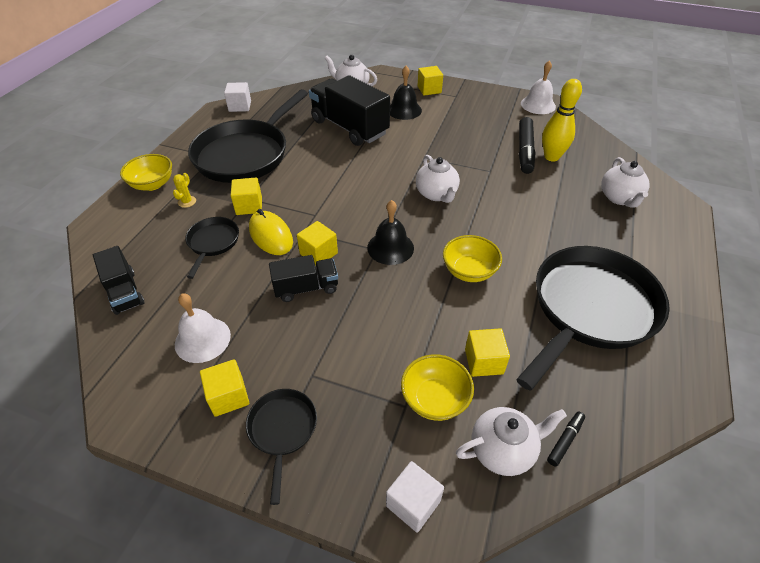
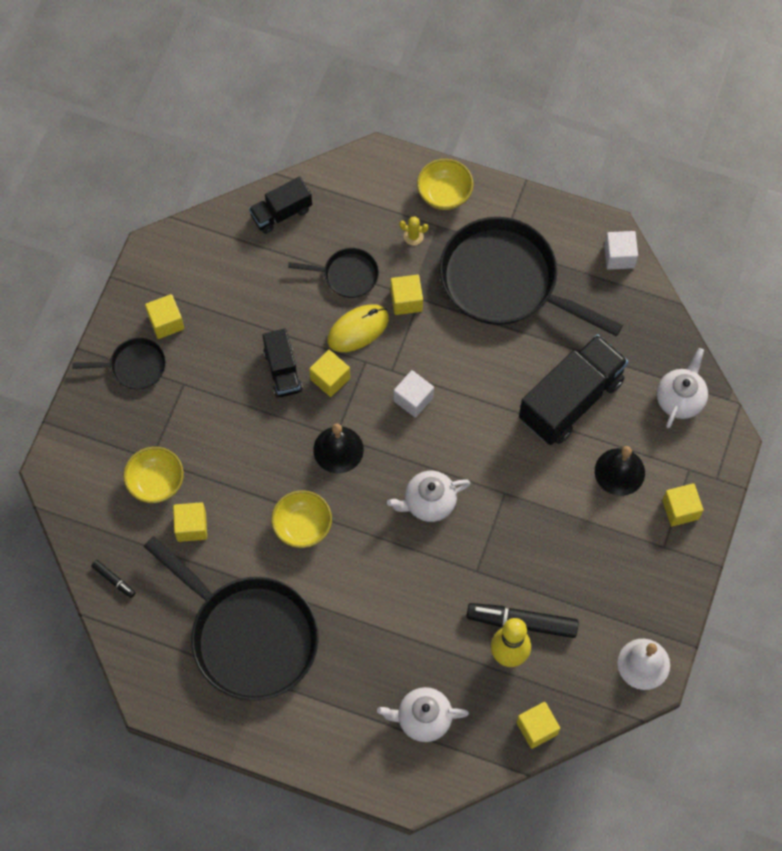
camera: 90 degrees right, 20 degrees up
white bell [175,293,231,363] -> none
white cube [386,461,444,533] -> white cube moved to [394,370,434,418]
white teapot [456,407,567,476] -> none
none -> yellow cube [516,702,560,749]

